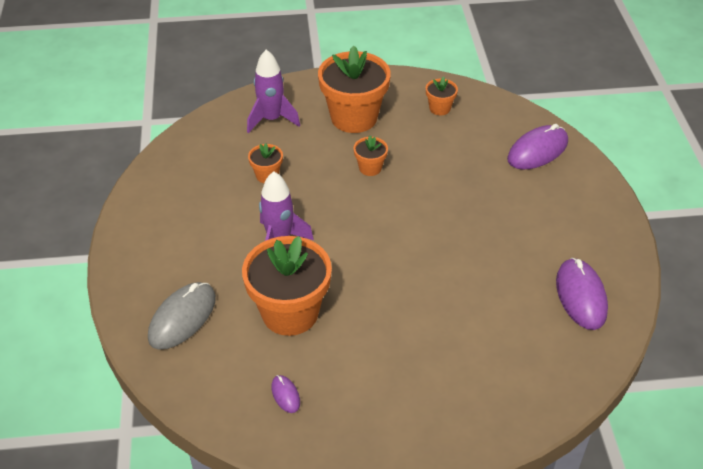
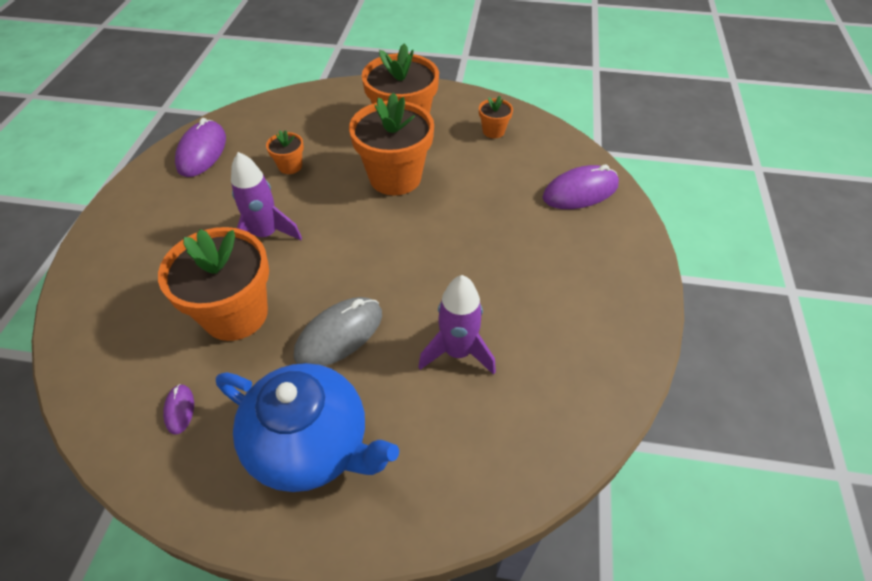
camera: 15 degrees right, 5 degrees up
grey mouse [148,282,216,350] -> grey mouse moved to [294,297,382,366]
purple rocket [247,49,300,133] -> purple rocket moved to [418,275,496,375]
orange flower pot [354,136,388,176] -> orange flower pot [349,93,434,196], size x2.17
purple mouse [556,258,608,330] -> purple mouse moved to [175,118,226,177]
none -> blue teapot [216,363,399,492]

